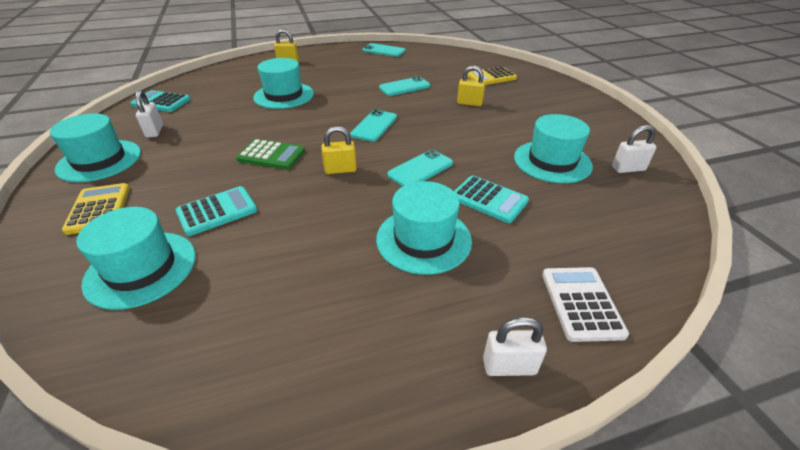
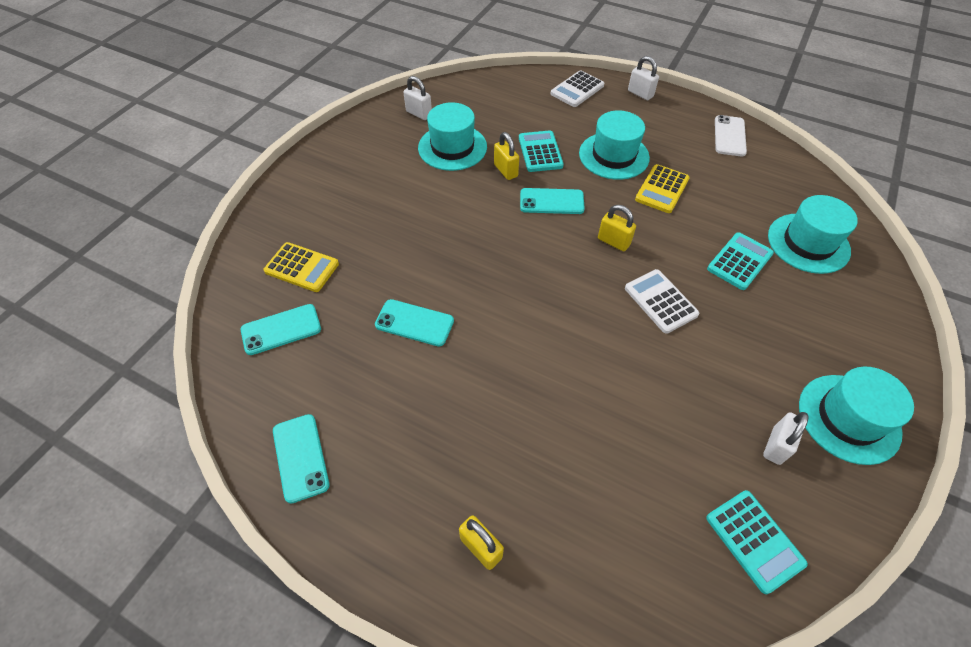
camera: 135 degrees left, 15 degrees up
yellow calculator [62,183,130,235] -> yellow calculator moved to [635,164,690,213]
turquoise calculator [176,186,257,236] -> turquoise calculator turned 120 degrees clockwise [707,232,774,290]
green calculator [236,139,305,169] -> white calculator [625,269,699,334]
turquoise hat [253,58,314,109] -> none
turquoise phone [350,110,397,142] -> turquoise phone moved to [241,304,321,355]
yellow padlock [457,66,486,106] -> yellow padlock moved to [494,132,519,180]
none -> white phone [715,115,747,157]

